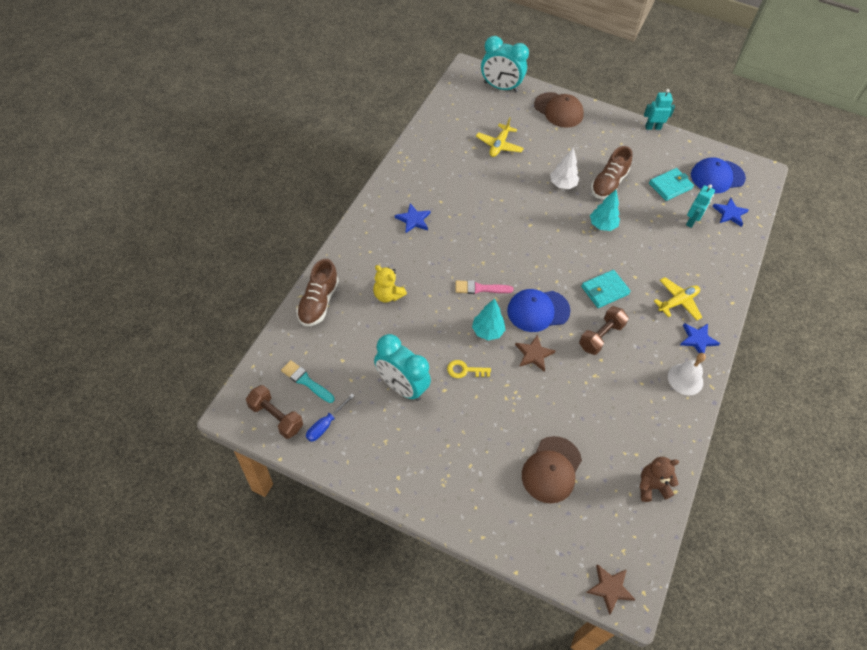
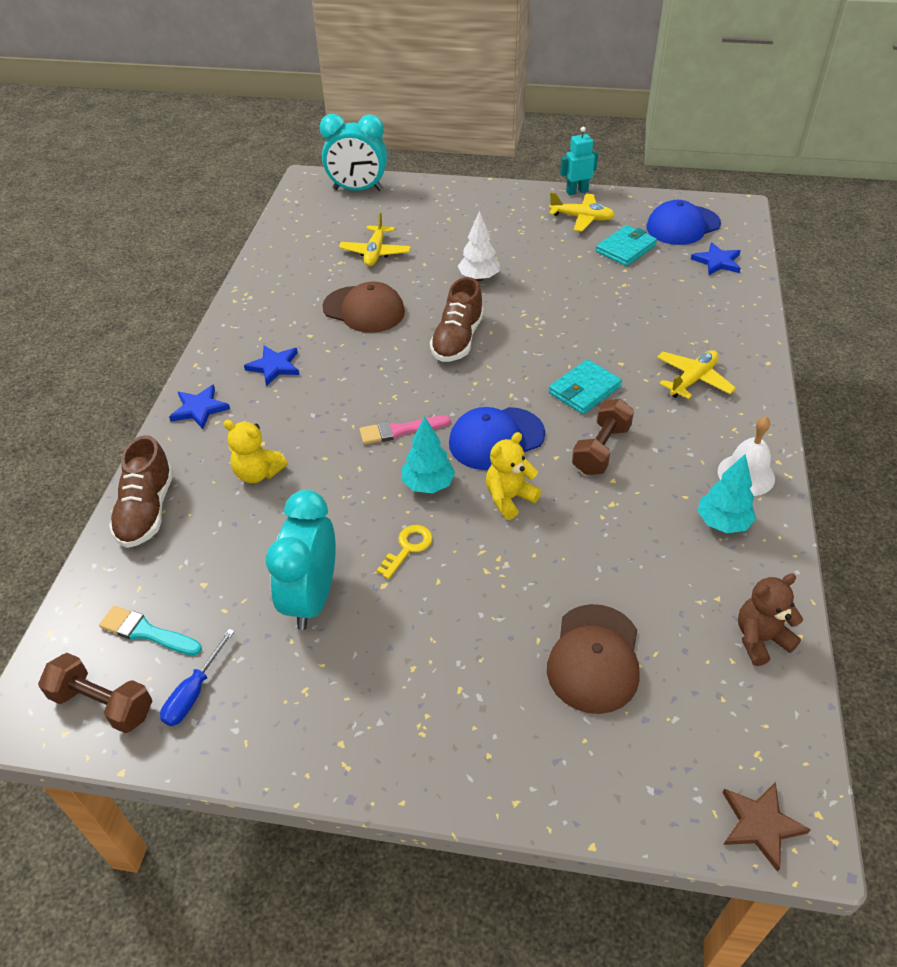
camera: 10 degrees left, 10 degrees down
turquoise clock [374,334,431,401] -> turquoise clock turned 75 degrees clockwise [266,490,336,630]
yellow key [447,360,491,378] -> yellow key turned 135 degrees clockwise [377,525,433,579]
brown star [515,334,555,371] -> yellow teddy bear [486,432,541,520]
brown cap [534,92,584,128] -> brown cap moved to [322,282,405,333]
turquoise tree [590,190,620,231] -> turquoise tree moved to [698,454,756,533]
brown shoe [591,146,632,199] -> brown shoe moved to [430,277,484,362]
blue star [680,323,720,353] -> blue star moved to [169,384,230,429]
turquoise robot [686,184,715,228] -> none
none -> yellow plane [549,192,615,231]

